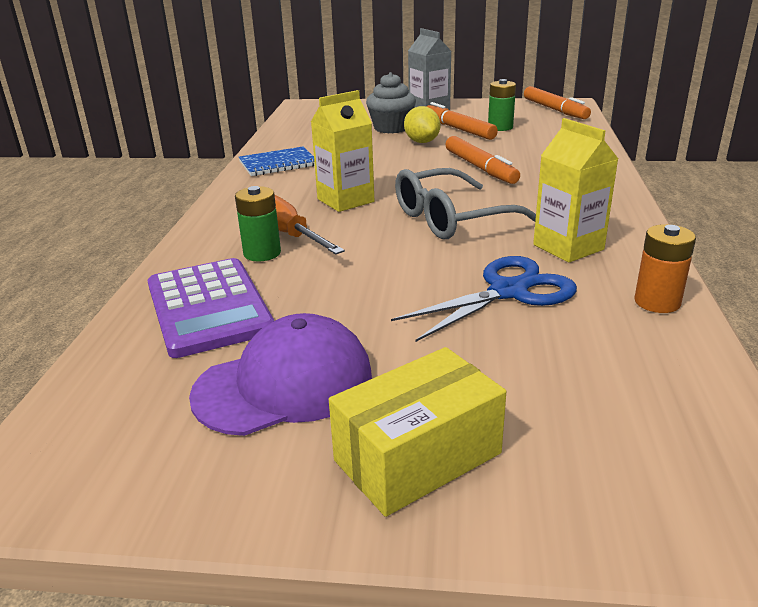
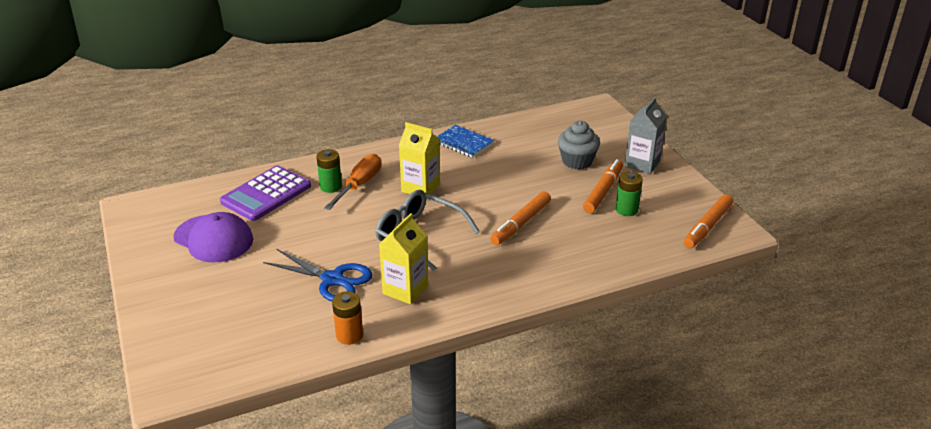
camera: 60 degrees right, 5 degrees up
yellow box [329,347,506,517] -> none
yellow lemon [404,106,440,143] -> none

